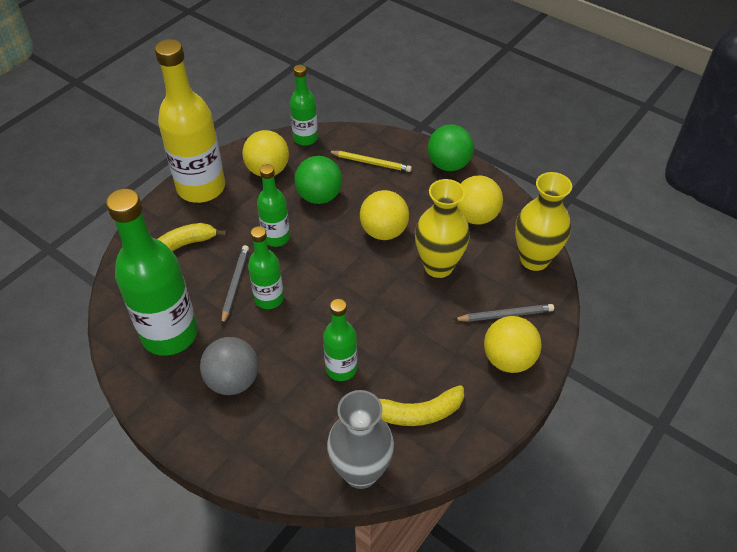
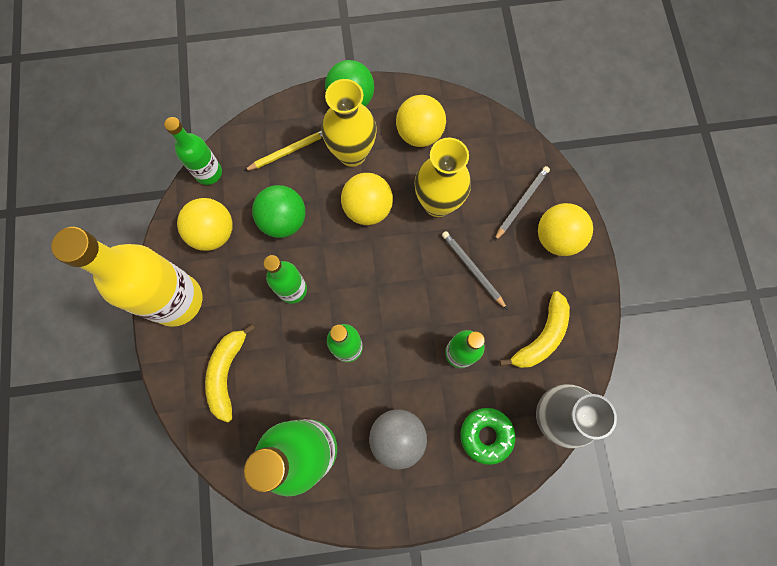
camera: 45 degrees left, 25 degrees up
grey pencil [222,245,249,325] -> grey pencil moved to [442,231,508,310]
yellow vase [515,172,572,271] -> yellow vase moved to [322,79,377,167]
none -> green donut [460,408,515,465]

